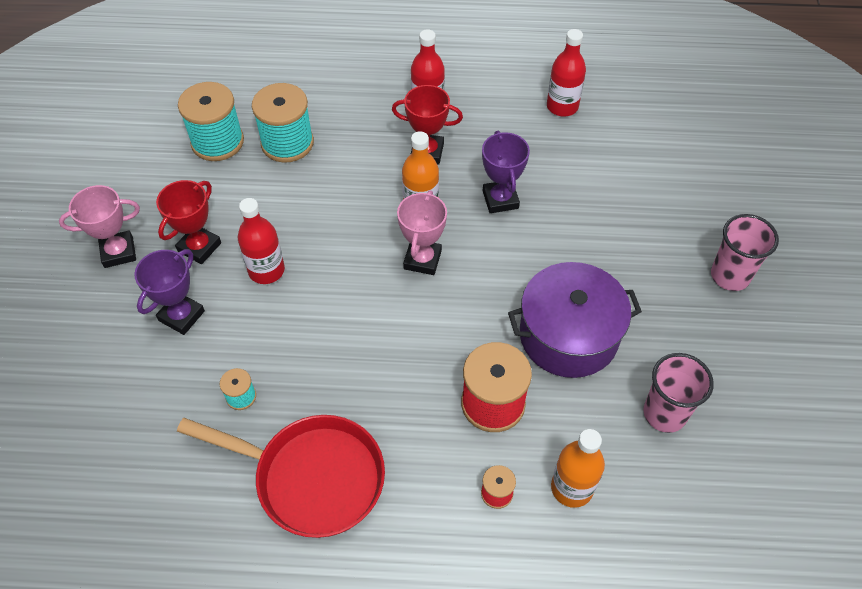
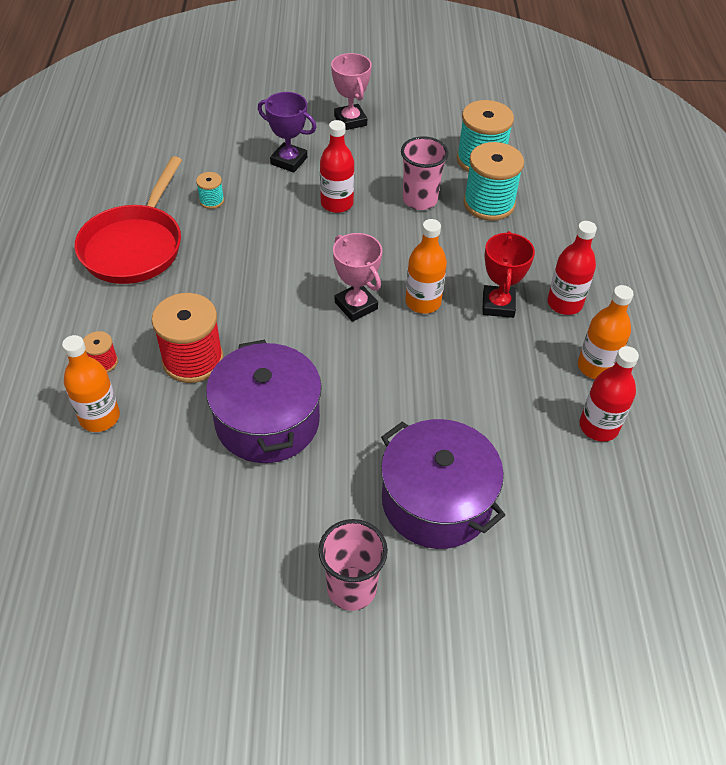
camera: 85 degrees right, 5 degrees down
red trophy [156,180,221,264] -> none
pink trophy [397,190,447,275] -> pink trophy turned 45 degrees clockwise [333,233,382,321]
purple trophy [482,131,530,213] -> none
pink cup [644,353,714,433] -> pink cup moved to [401,136,449,210]
none -> purple pot [381,419,505,549]
none -> orange bottle [578,285,634,379]

